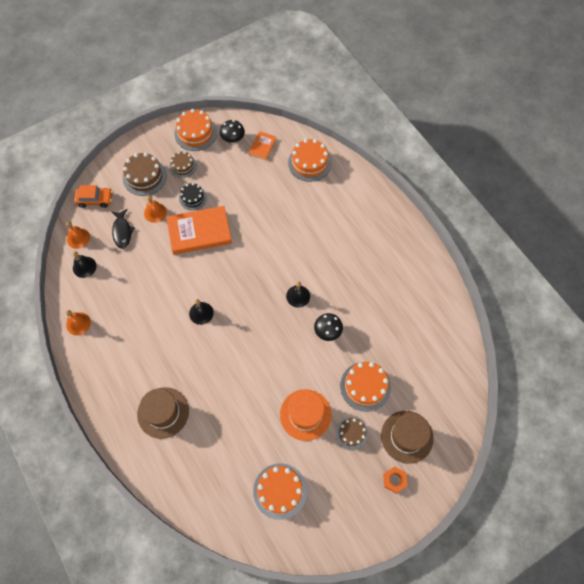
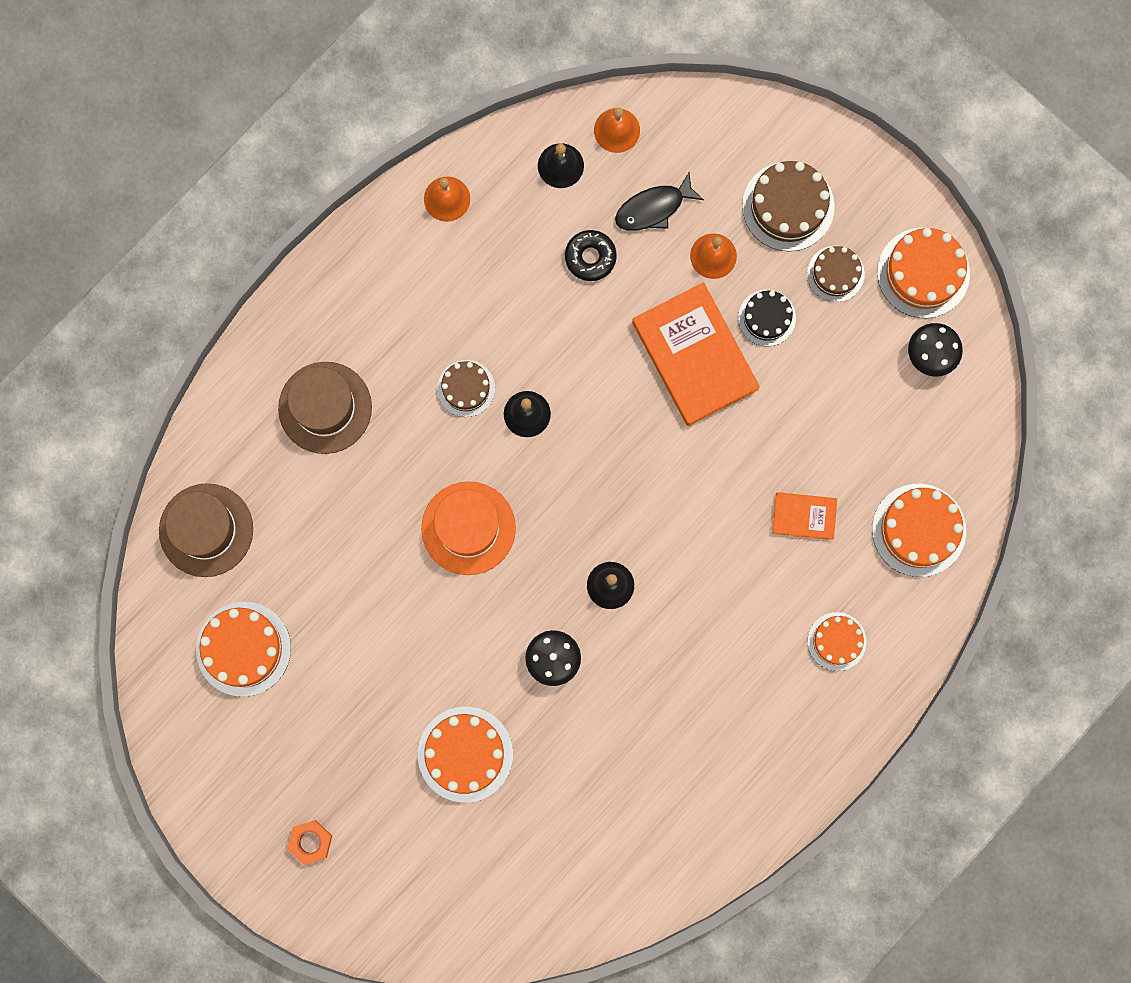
camera: 75 degrees right, 15 degrees up
orange car [74,185,113,208] -> none
orange book [249,131,276,160] -> orange book moved to [772,492,837,540]
orange hat [280,389,331,441] -> orange hat moved to [421,481,516,575]
brown cake [336,418,368,450] -> brown cake moved to [437,360,495,417]
brown hat [381,411,434,464] -> brown hat moved to [159,483,253,577]
none -> black donut [565,230,617,281]
none -> orange cake [808,612,867,671]

